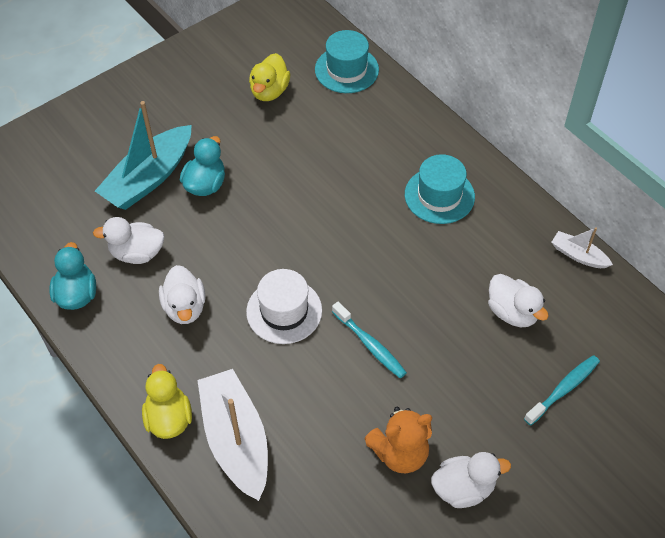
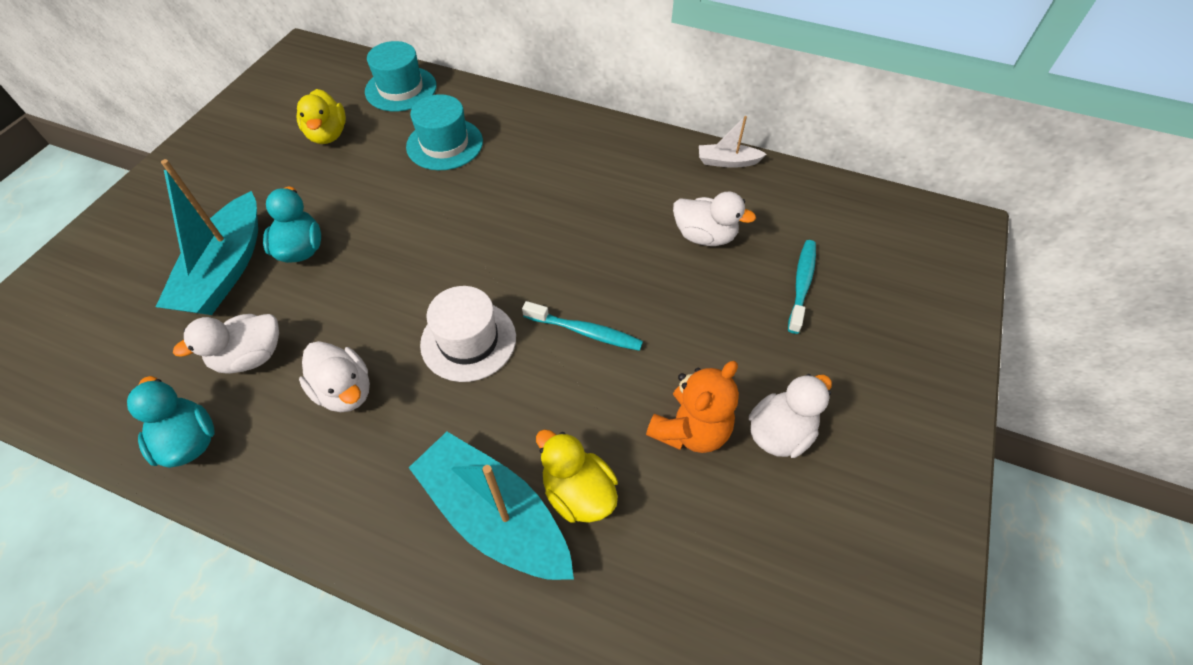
camera: 30 degrees left, 0 degrees up
yellow duck [142,364,192,439] -> yellow duck moved to [536,429,618,523]
white boat [197,369,268,501] -> turquoise boat [409,432,574,580]
turquoise hat [405,154,475,224] -> turquoise hat moved to [406,94,483,170]

